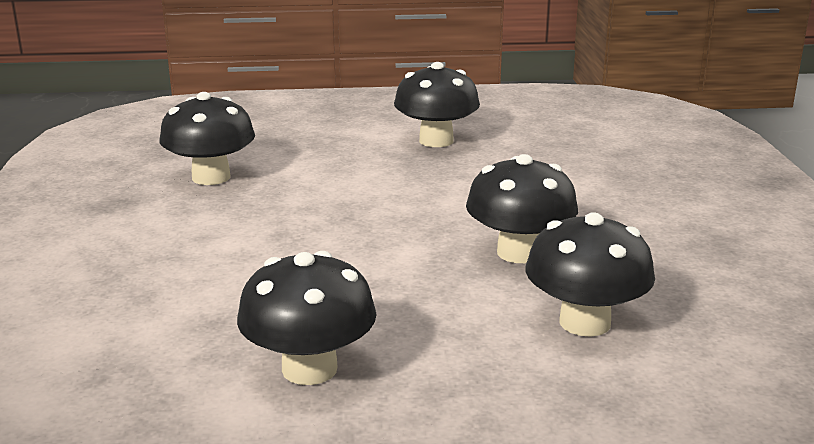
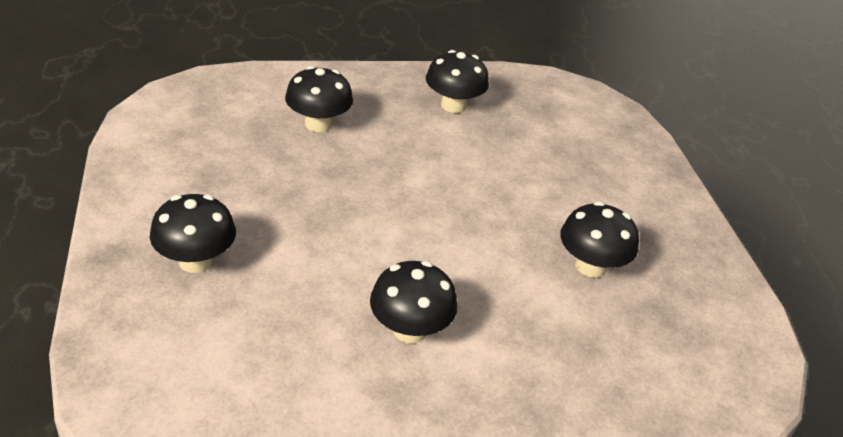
camera: 170 degrees right, 15 degrees up
black mushroom [466,154,578,263] -> black mushroom moved to [150,194,236,273]

